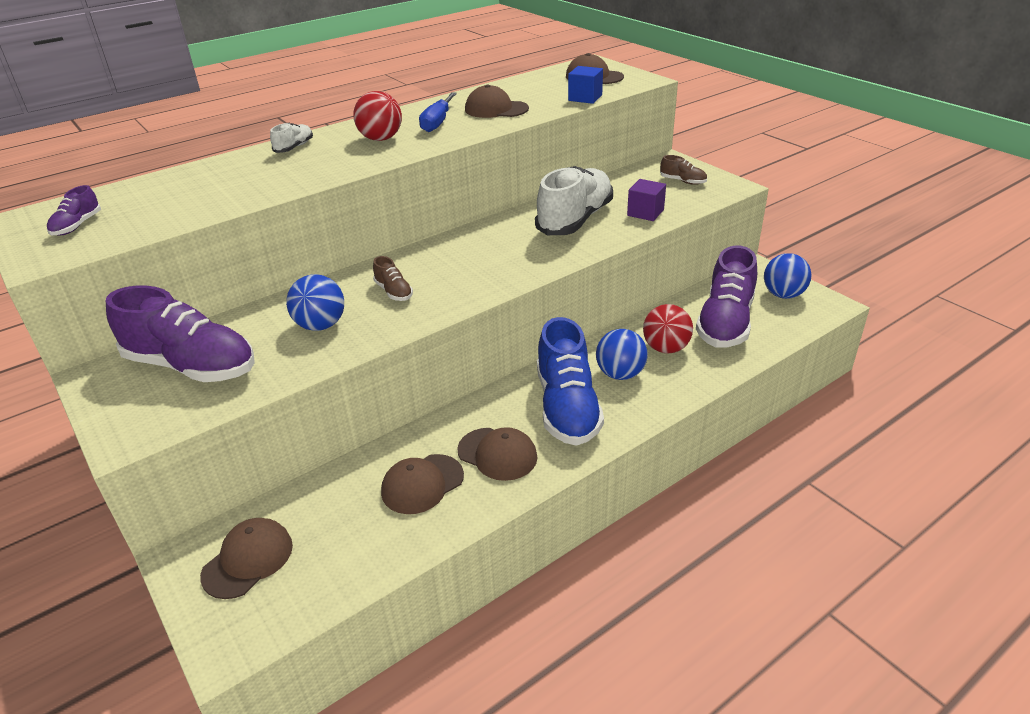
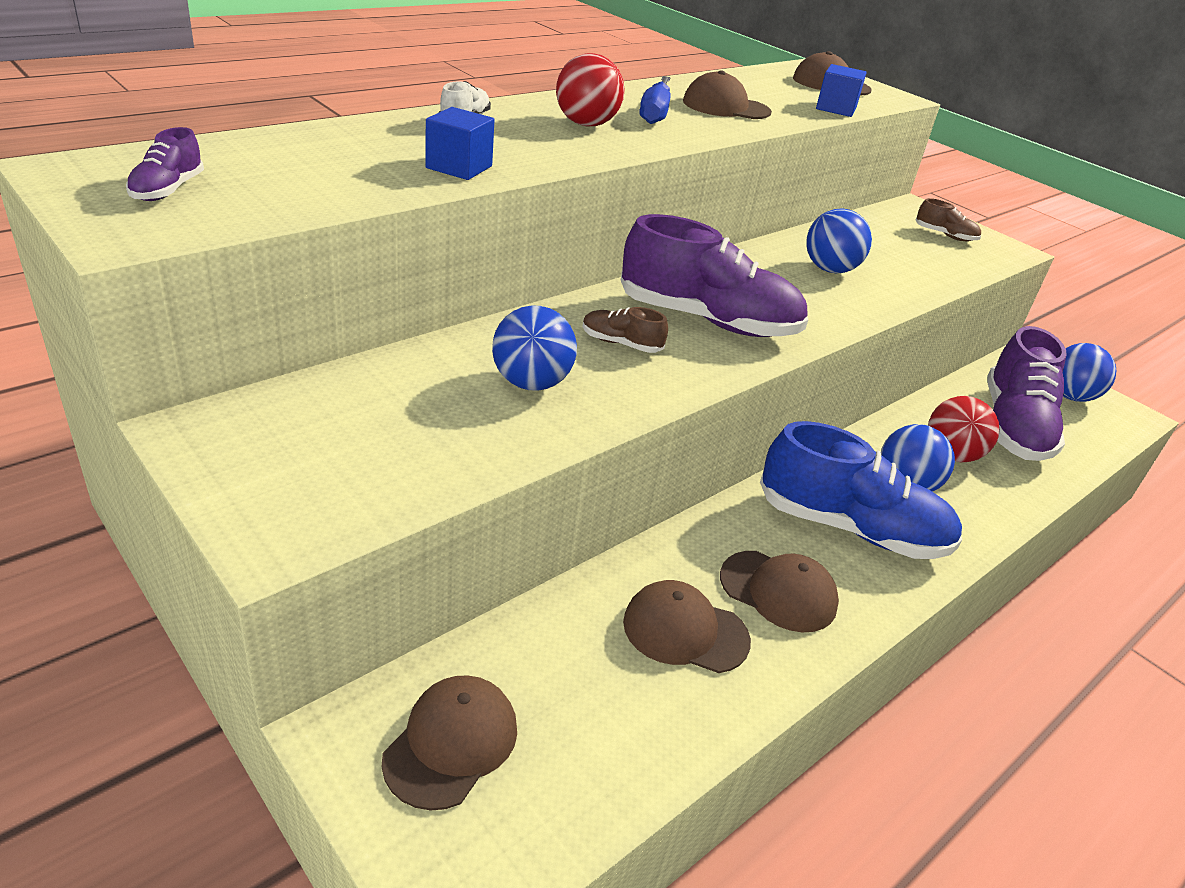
camera: 10 degrees left, 0 degrees up
purple shoe [106,286,255,382] -> purple shoe moved to [621,214,808,337]
brown shoe [373,256,413,301] -> brown shoe turned 150 degrees clockwise [583,307,668,353]
brown cap [381,454,464,514] -> brown cap turned 60 degrees clockwise [623,580,751,673]
white shoe [535,166,613,235] -> blue ball [806,208,872,273]
blue shoe [537,317,604,446] -> blue shoe turned 60 degrees counterclockwise [760,421,962,559]
purple cube [627,179,666,221] -> none
none -> blue cube [425,107,495,180]

